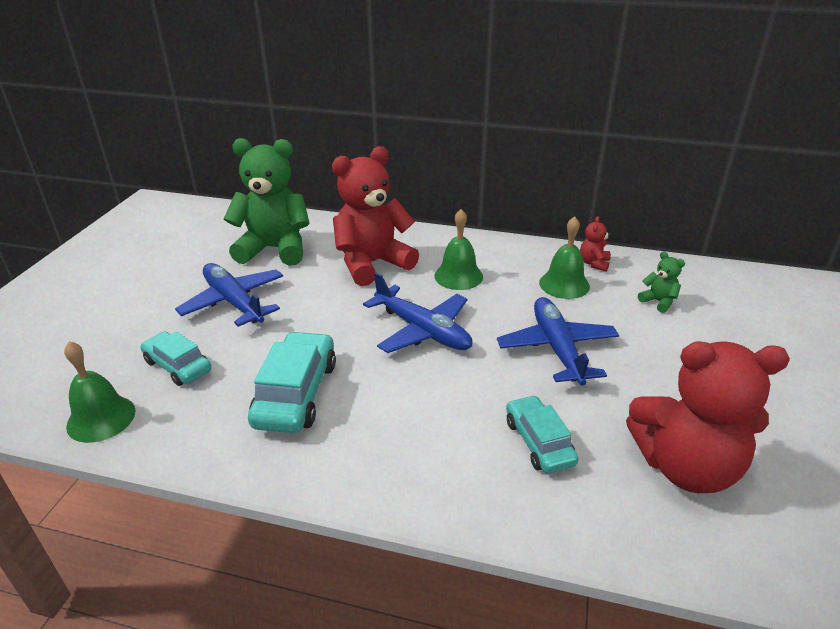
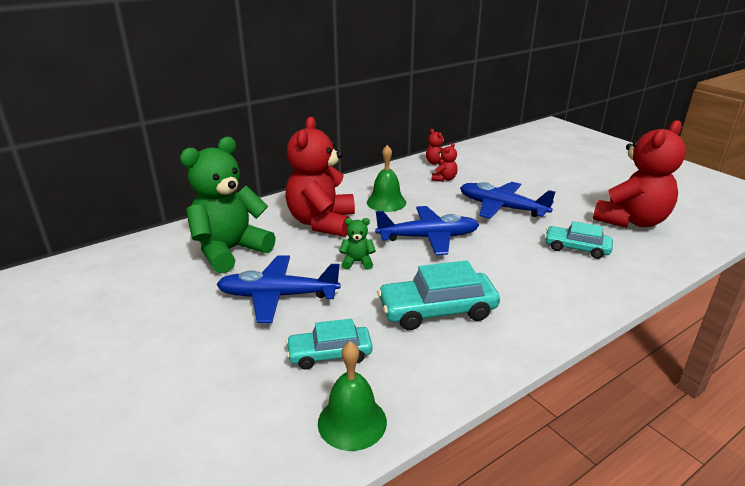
camera: 50 degrees left, 5 degrees down
turquoise car [248,331,336,433] -> turquoise car turned 60 degrees counterclockwise [377,260,500,330]
green bell [539,216,590,299] -> red teddy bear [432,143,458,182]
green teddy bear [638,251,685,313] -> green teddy bear moved to [339,218,376,270]

